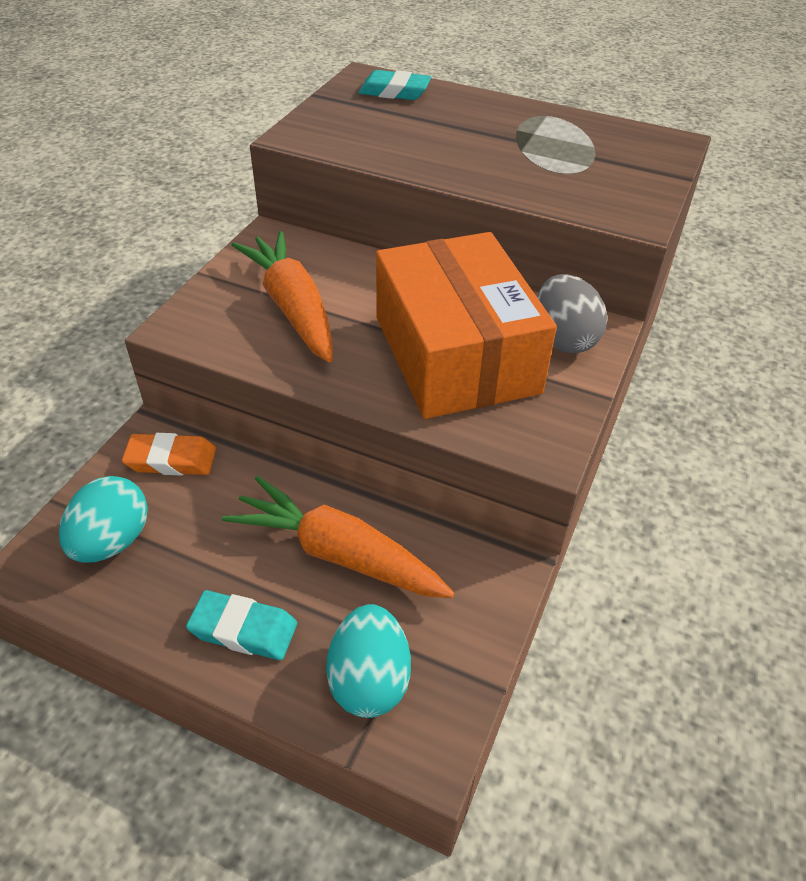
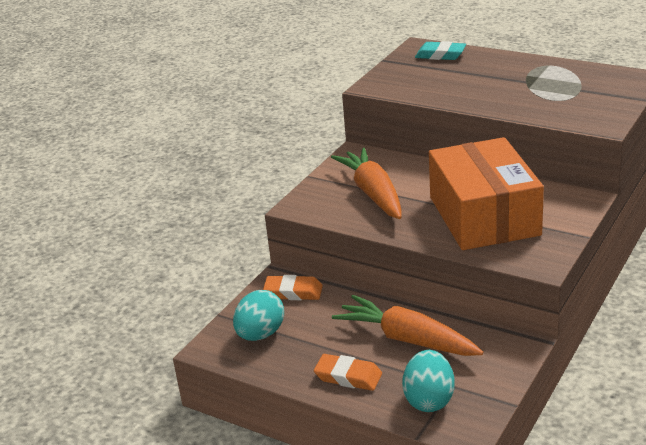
camera: 10 degrees right, 15 degrees down
turquoise eraser [186,590,297,660] -> orange eraser [314,354,382,391]
grey egg [537,274,607,353] -> none

